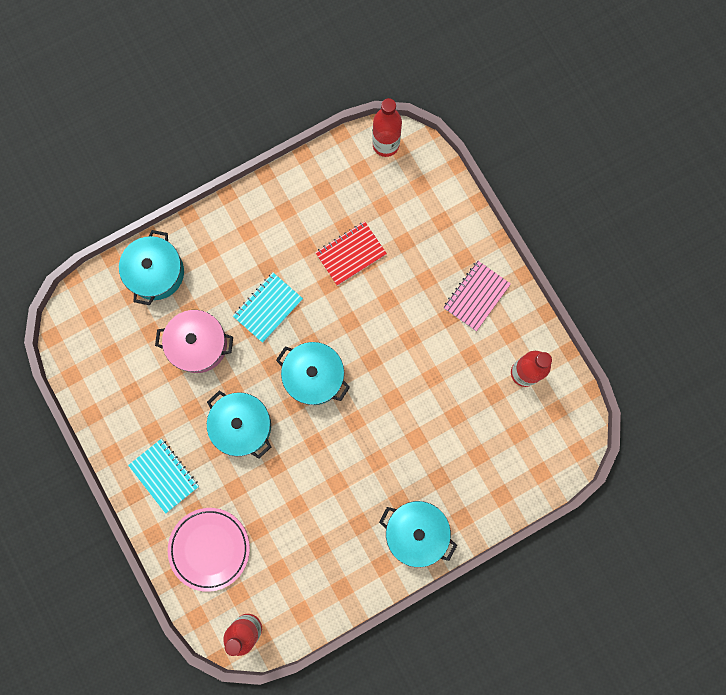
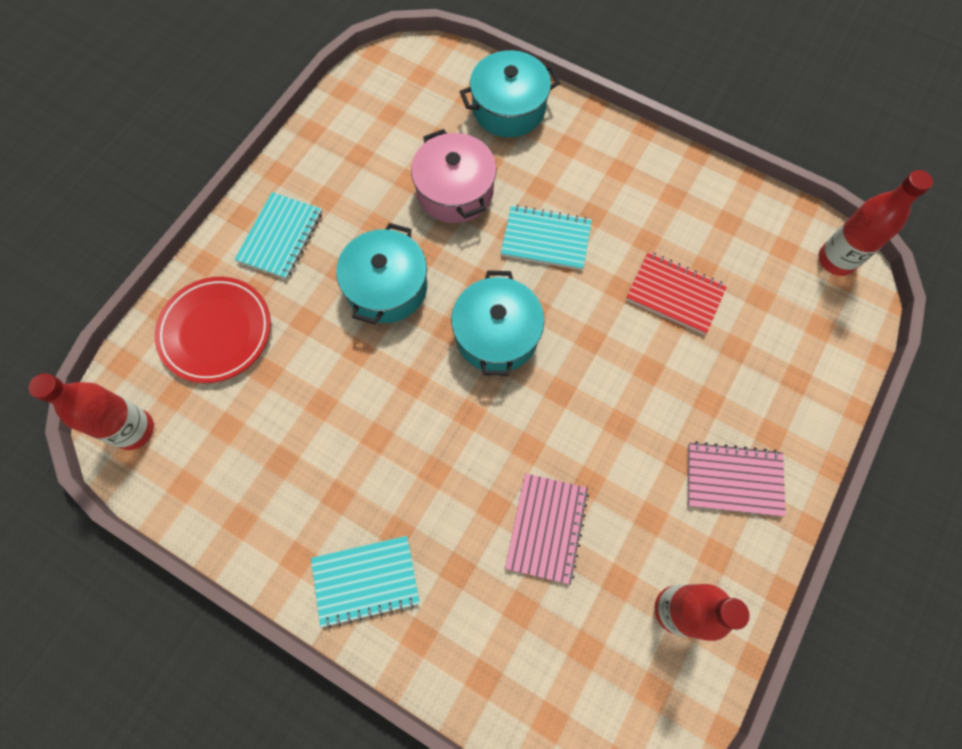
camera: 60 degrees right, 10 degrees down
pink plate [168,508,250,592] -> red plate [155,277,271,383]
turquoise pot [379,501,457,567] -> turquoise notebook [311,536,420,629]
none -> pink notebook [505,473,589,585]

